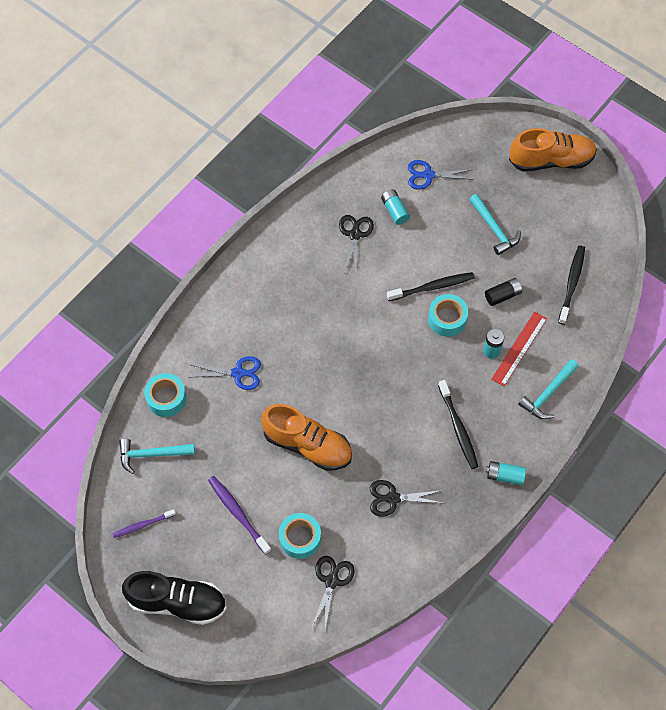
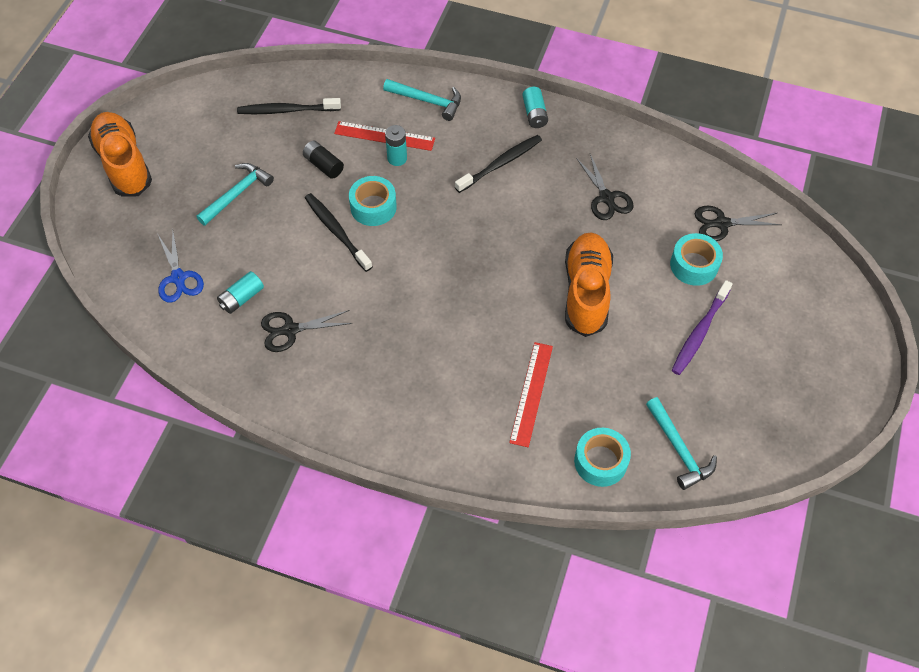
camera: 110 degrees left, 5 degrees down
purple toothbrush [113,509,176,538] -> none
black shoe [122,571,227,625] -> none
blue scissors [192,356,261,390] -> red ruler [509,342,553,447]

